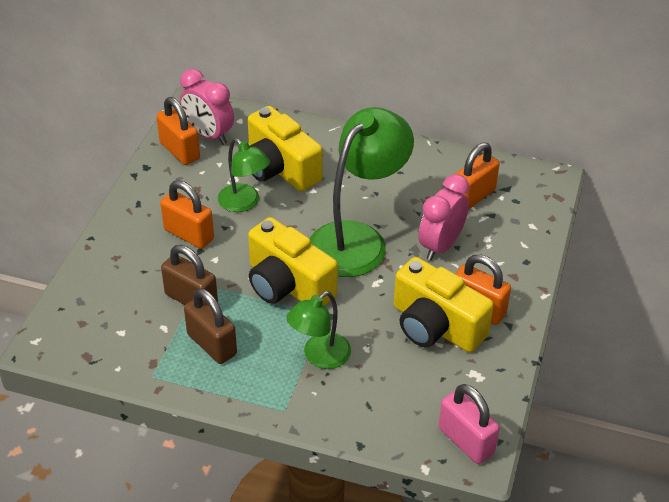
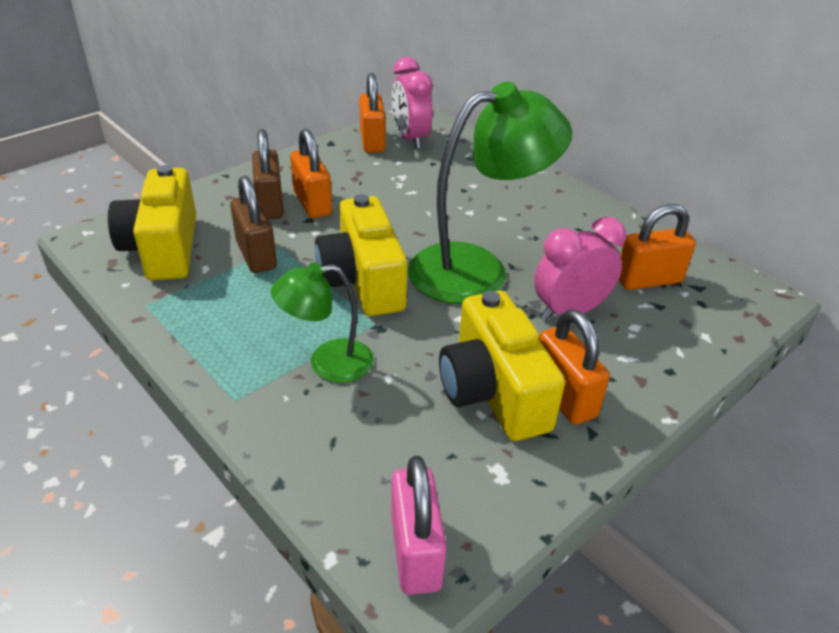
camera: 30 degrees right, 5 degrees down
brown padlock [184,288,237,364] -> brown padlock moved to [252,129,284,219]
green lamp [218,138,270,212] -> none
yellow camera [248,106,323,191] -> yellow camera moved to [108,165,196,280]

